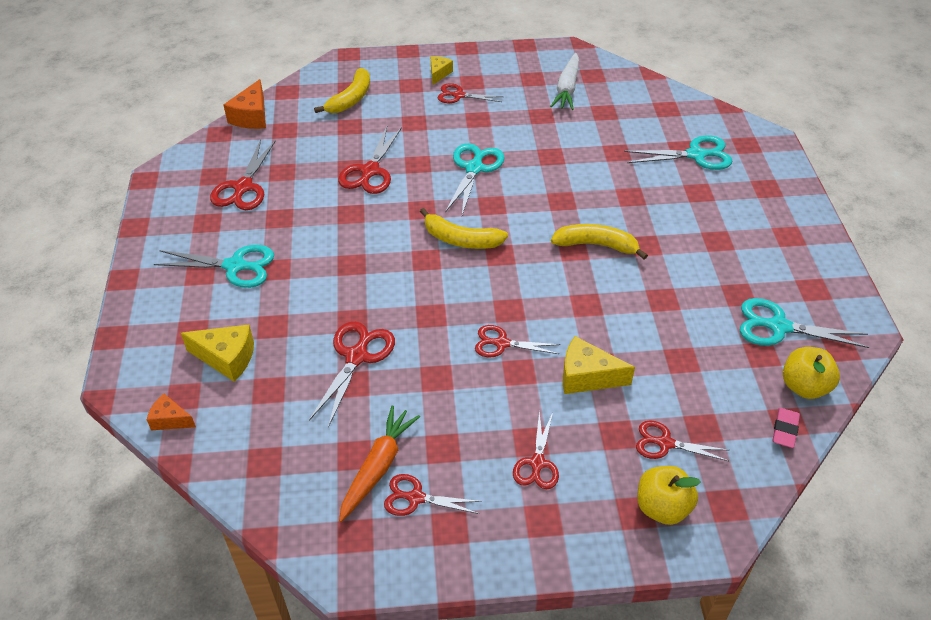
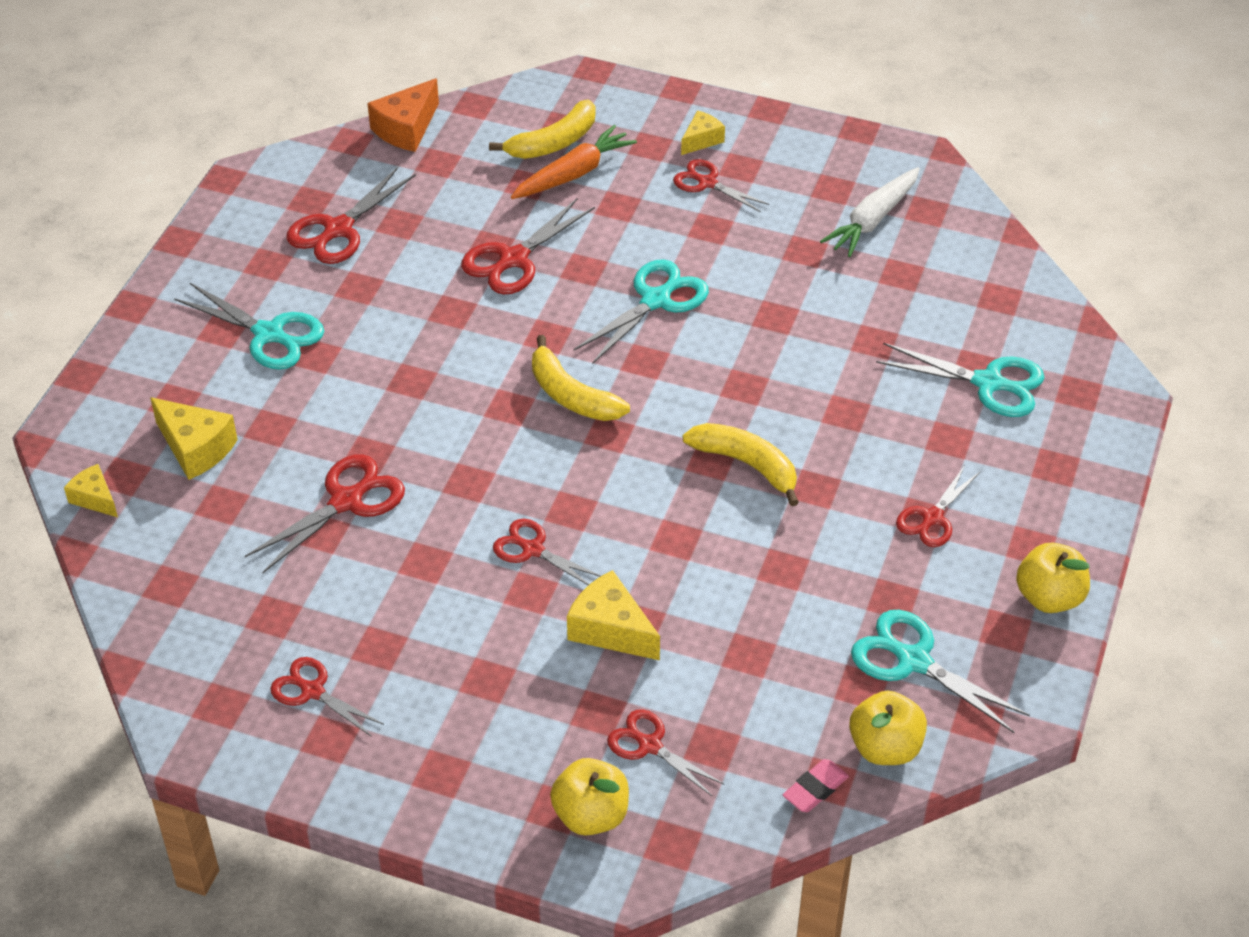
camera: 25 degrees right, 0 degrees up
orange cheese [147,394,196,430] -> yellow cheese [64,464,118,517]
orange carrot [339,405,420,522] -> orange carrot moved to [511,125,637,199]
red scissors [513,411,559,489] -> red scissors moved to [896,465,980,547]
none -> yellow apple [1016,542,1090,613]

